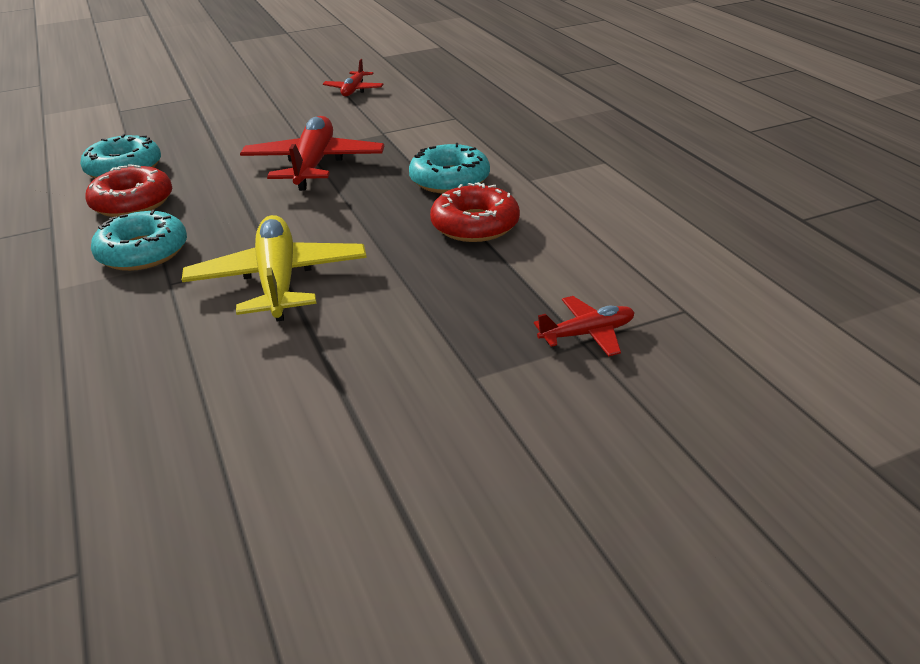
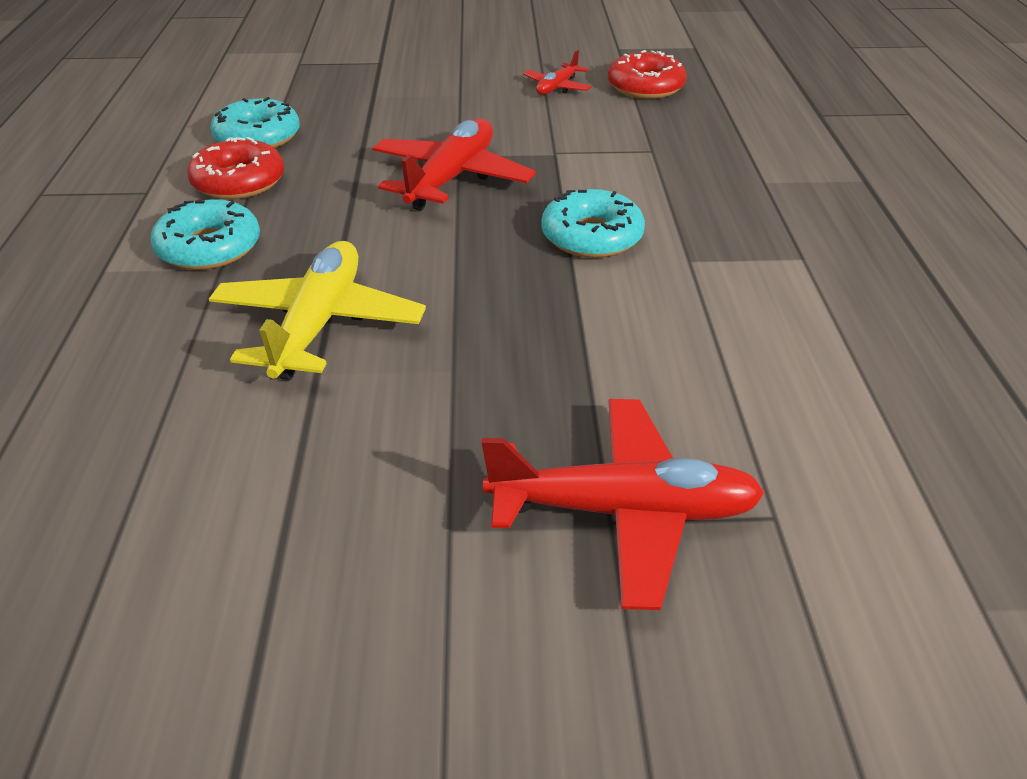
camera: 20 degrees right, 5 degrees up
red donut [430,182,520,242] -> red donut moved to [608,50,686,99]
red plane [534,296,635,356] -> red plane [482,399,765,610], size x1.93

